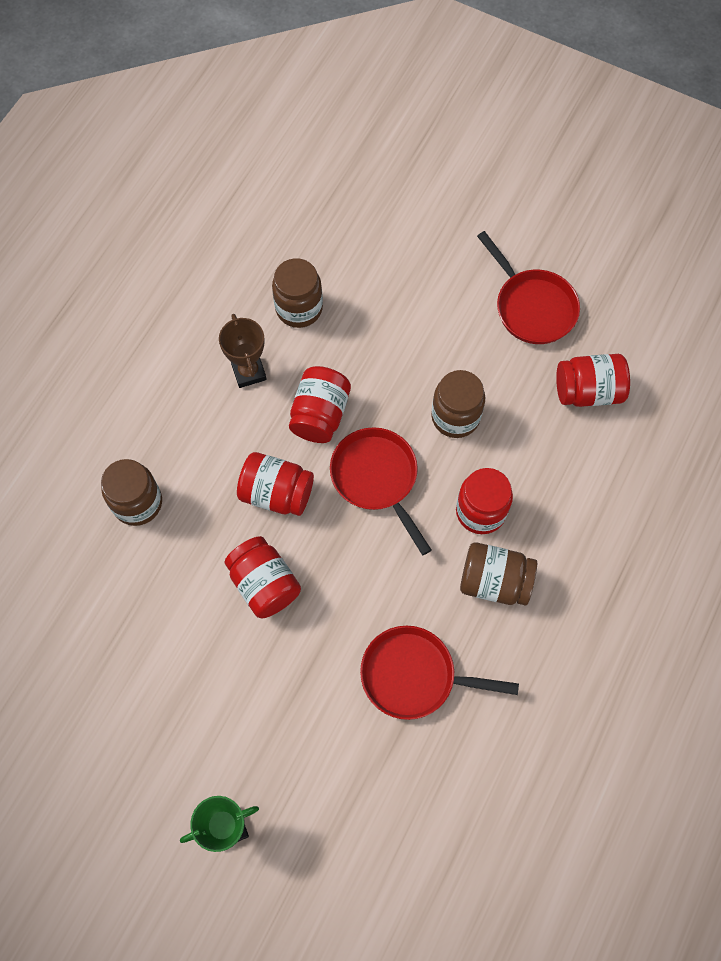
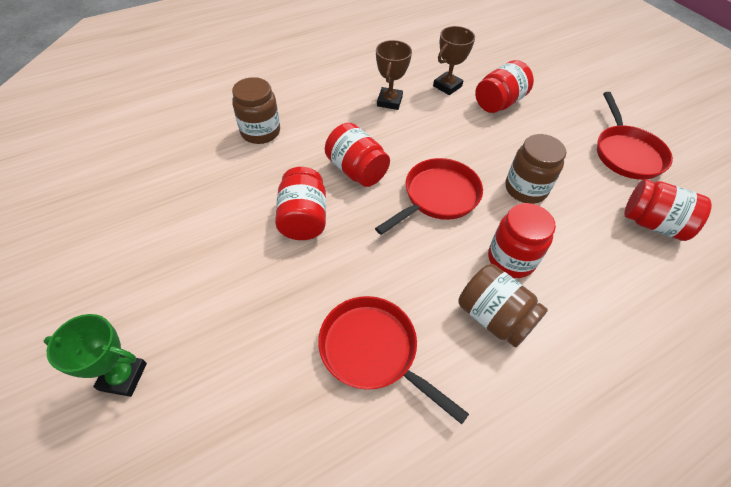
camera: 30 degrees right, 15 degrees down
brown jar [272,258,323,328] -> brown trophy [433,26,475,95]
red jar [289,366,351,443] -> red jar moved to [475,60,534,113]
red pan [330,427,432,555] -> red pan turned 45 degrees clockwise [375,158,483,235]

